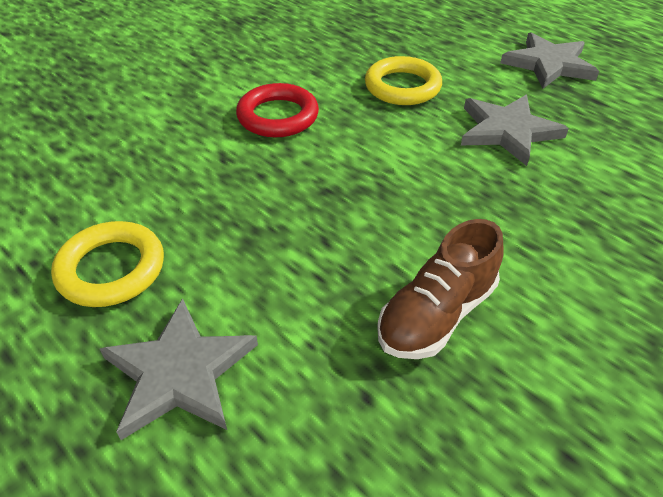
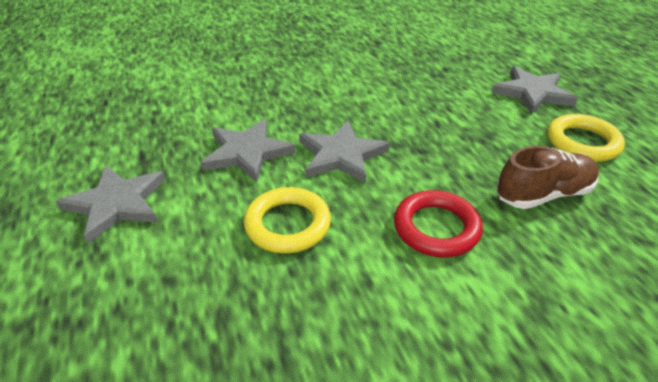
camera: 155 degrees left, 5 degrees down
brown shoe [377,219,504,359] -> brown shoe moved to [496,146,599,209]
none -> grey star [299,121,390,184]

